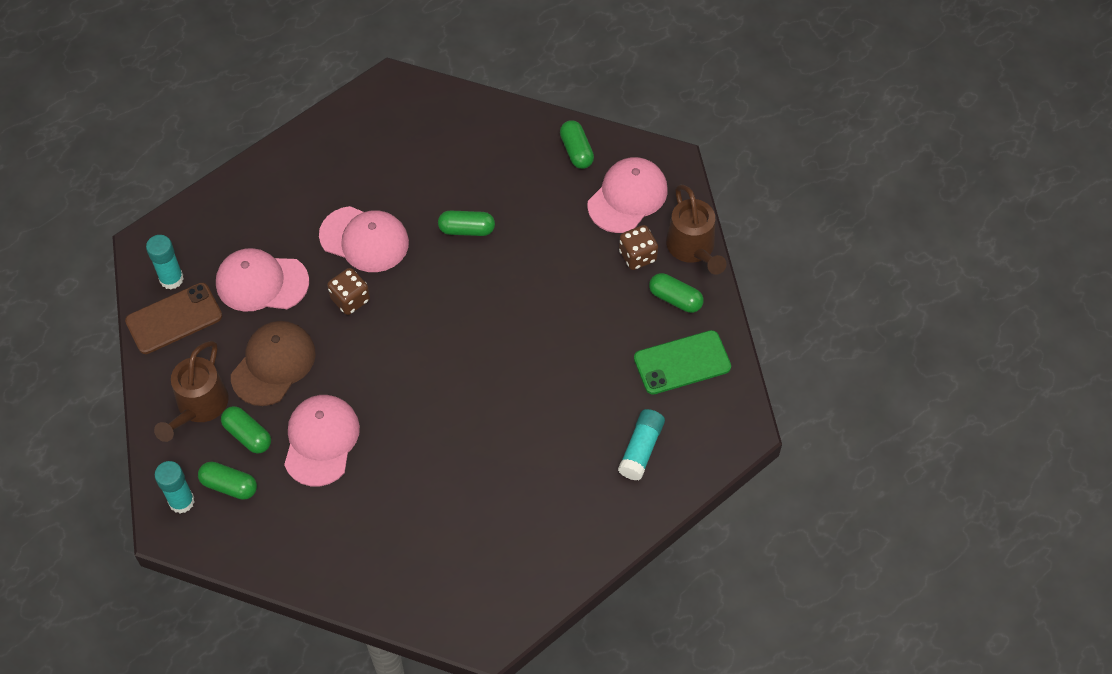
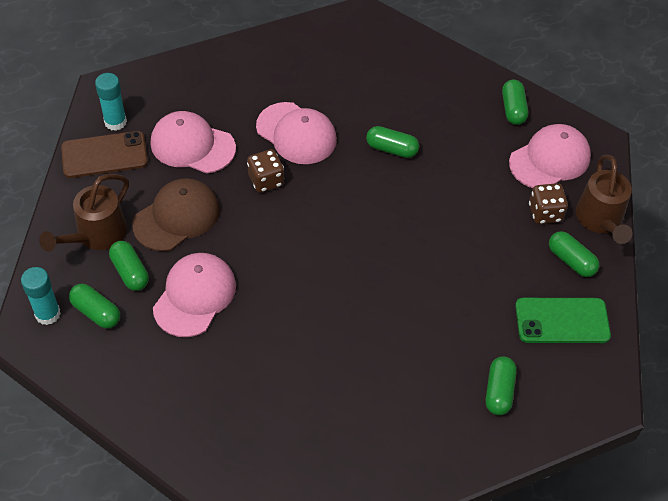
camera: 15 degrees right, 5 degrees down
turquoise glue stick [618,409,665,481] -> green capsule [486,356,517,415]

